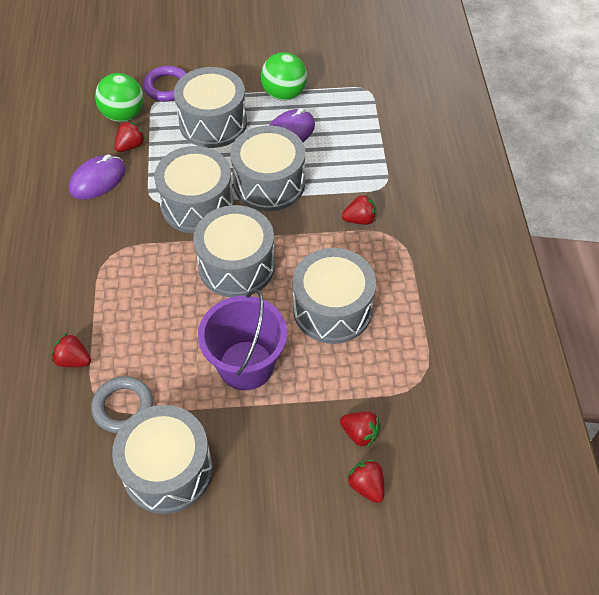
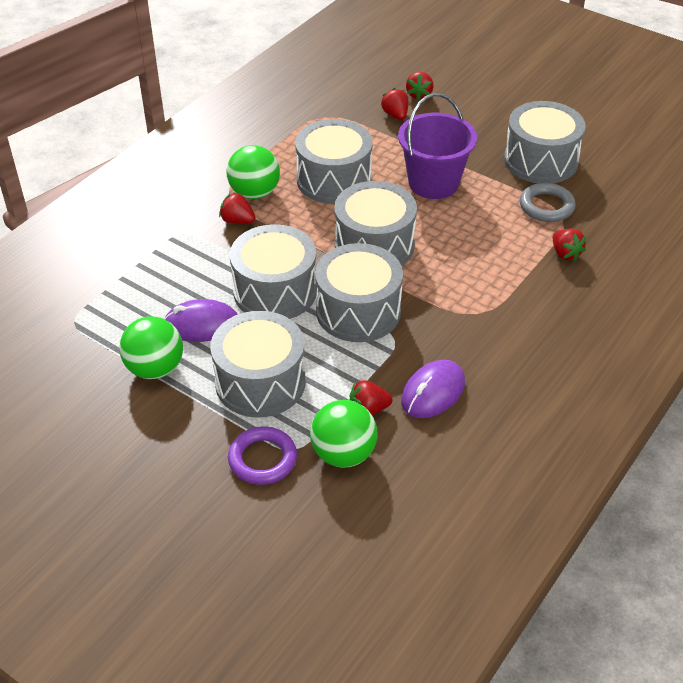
camera: 140 degrees left, 10 degrees down
purple mouse [69,154,126,200] -> purple mouse turned 45 degrees counterclockwise [401,360,465,418]
none -> green ball [226,145,280,199]

